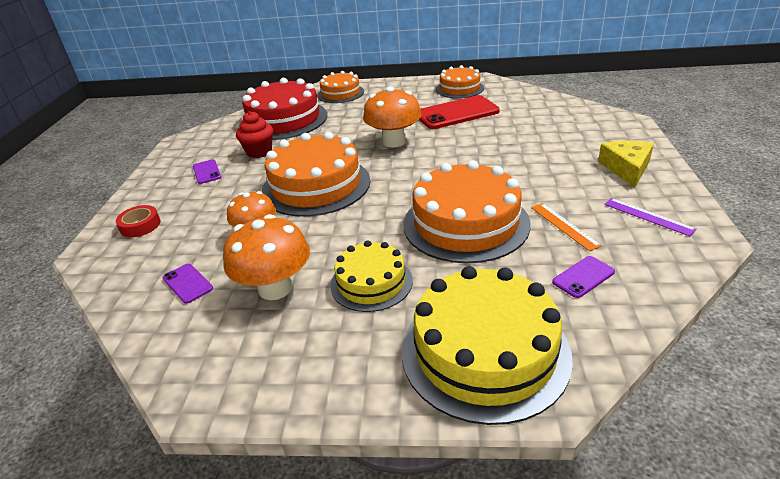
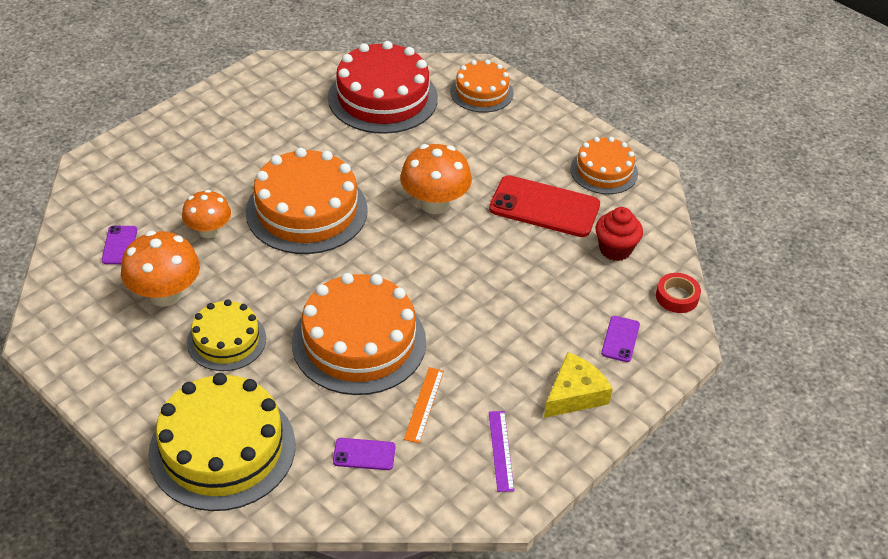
camera: 35 degrees right, 10 degrees up
red tape [116,205,161,237] -> red tape moved to [656,273,701,313]
purple phone [193,159,221,184] -> purple phone moved to [601,316,640,362]
red cupcake [236,111,273,158] -> red cupcake moved to [596,207,643,261]

